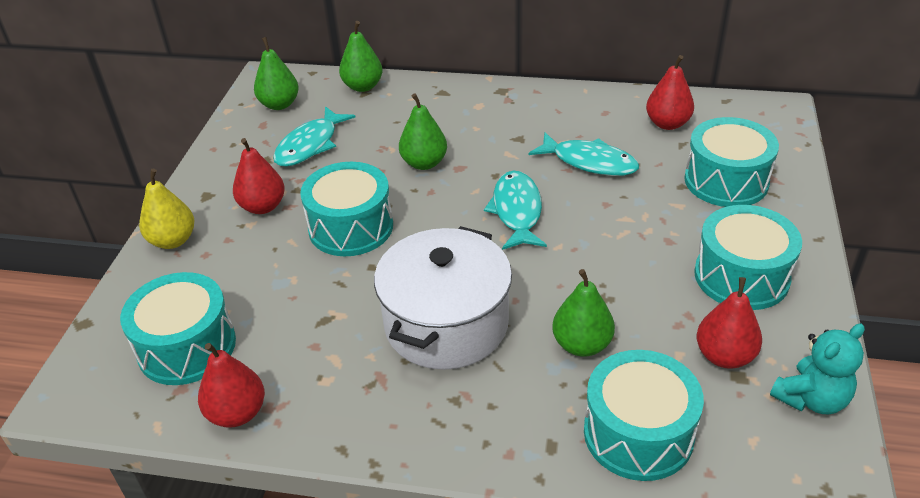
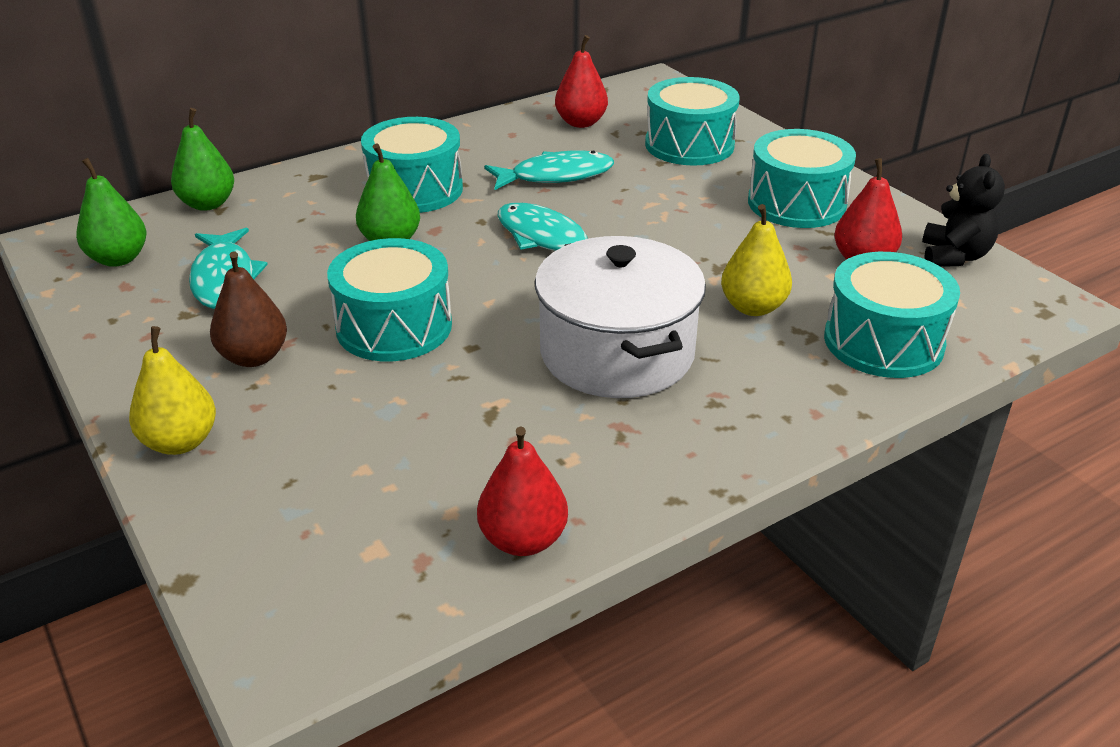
camera: 45 degrees left, 5 degrees down
turquoise drum [120,272,236,385] -> turquoise drum moved to [361,117,463,213]
red pear [233,138,285,214] -> brown pear [210,252,287,367]
green pear [552,269,615,357] -> yellow pear [721,204,792,316]
turquoise teddy bear [770,323,865,415] -> black teddy bear [922,154,1005,267]

